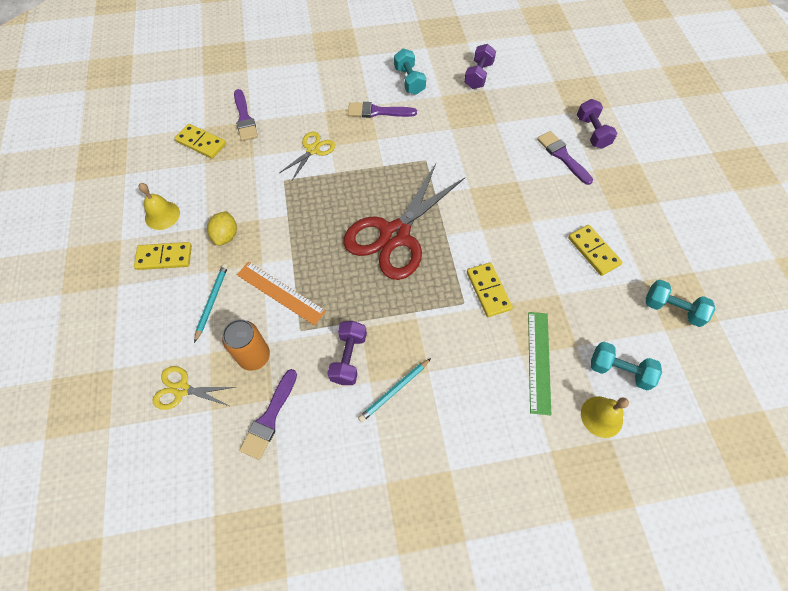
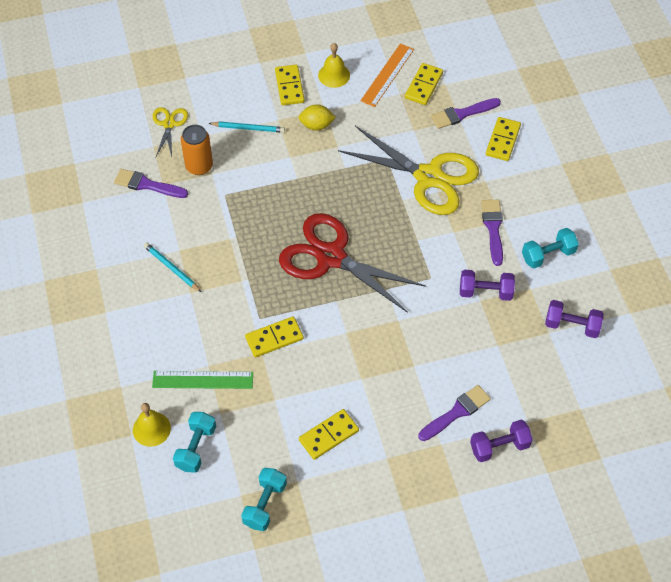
camera: 85 degrees right, 5 degrees down
orange ruler [237,262,326,325] -> orange ruler moved to [360,43,414,107]
yellow scissors [279,132,335,180] -> yellow scissors [338,126,479,215], size x2.11
purple dumbbell [327,321,367,385] -> purple dumbbell moved to [460,270,515,301]
none -> yellow domino [486,117,521,161]

